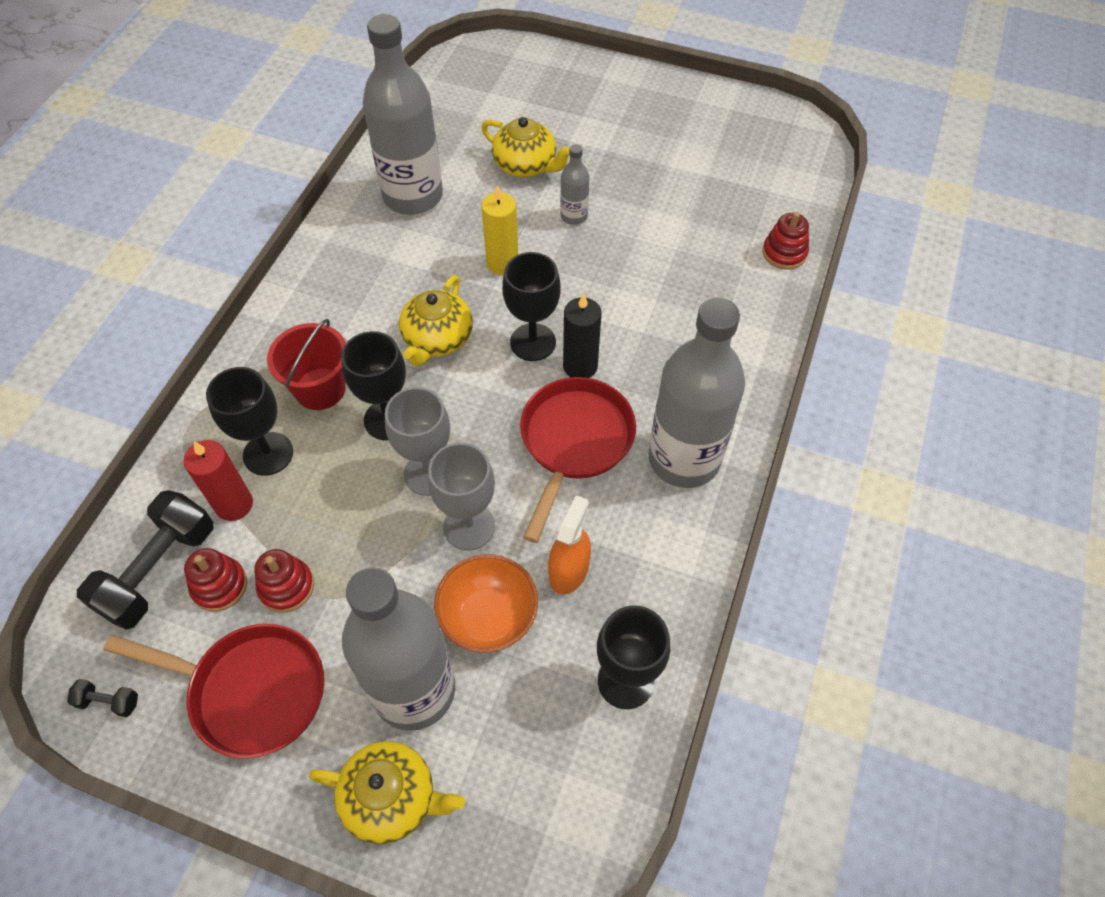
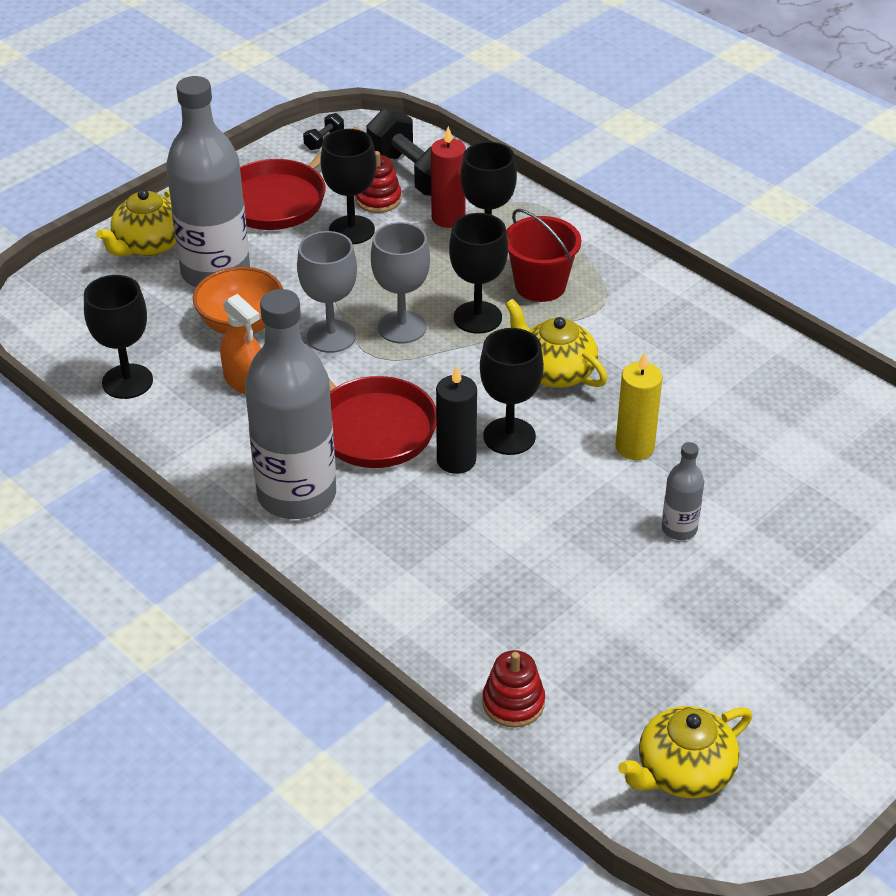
camera: 115 degrees right, 15 degrees down
red stacking toy [255,549,314,613] -> black goblet [320,129,376,244]
grey bottle [363,14,443,215] -> none
yellow teapot [481,117,570,177] -> yellow teapot moved to [618,706,752,798]

